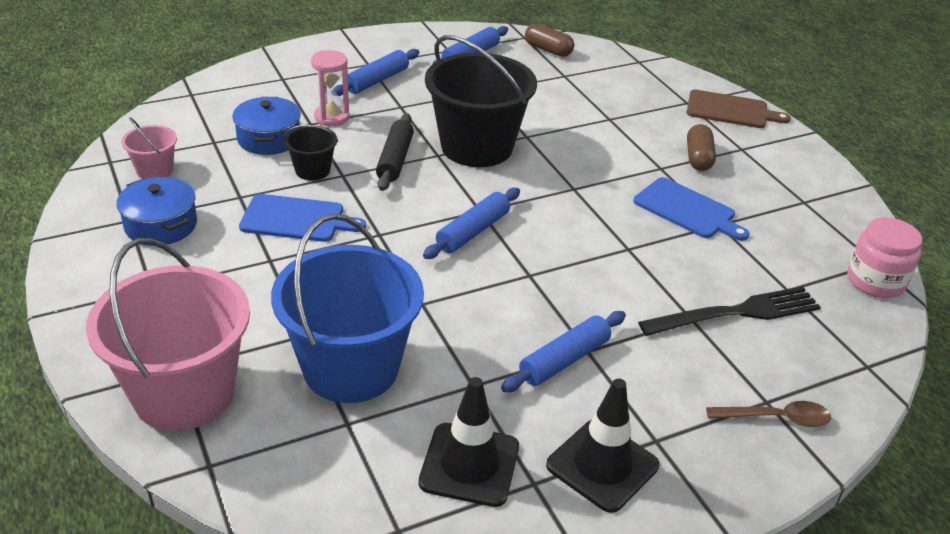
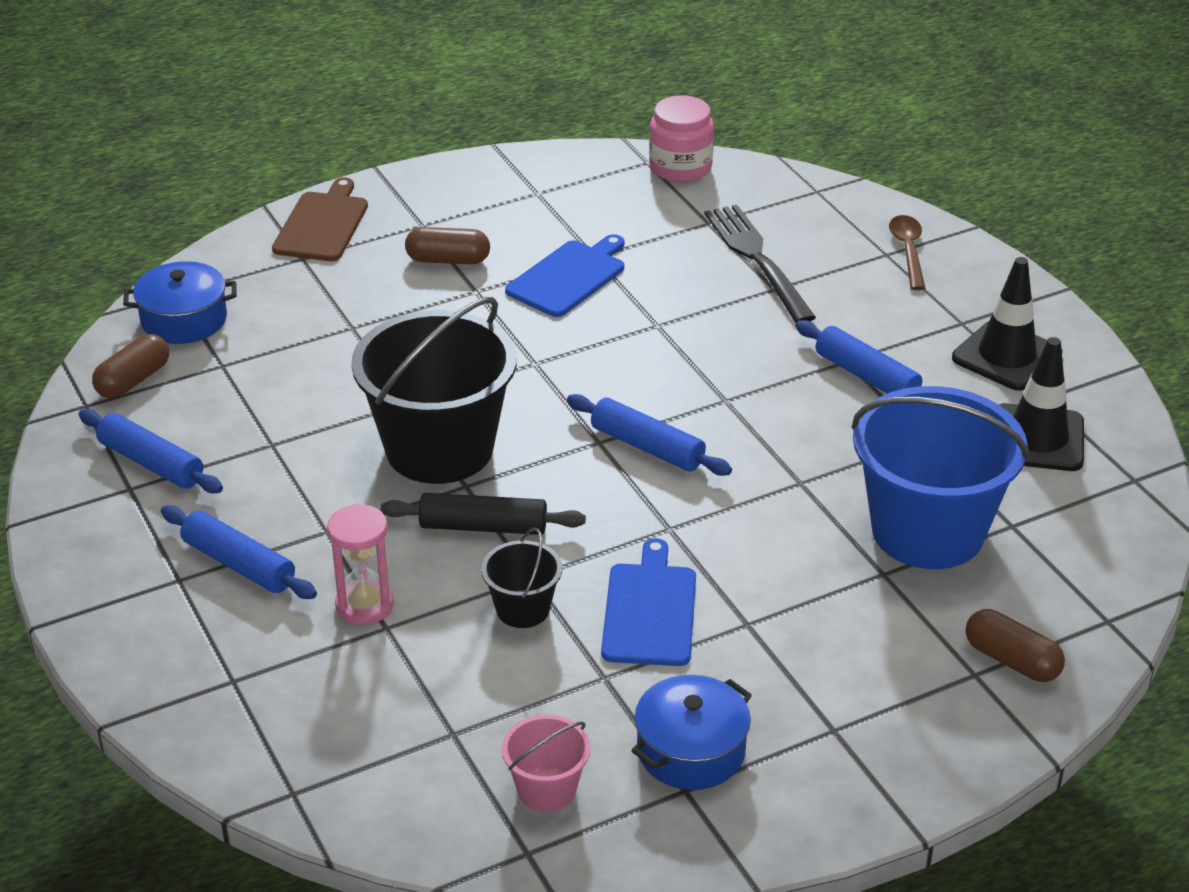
camera: 90 degrees left, 0 degrees up
pink bucket [86,238,250,431] -> brown capsule [965,609,1065,682]
blue pot [233,97,301,155] -> blue pot moved to [123,261,236,344]

